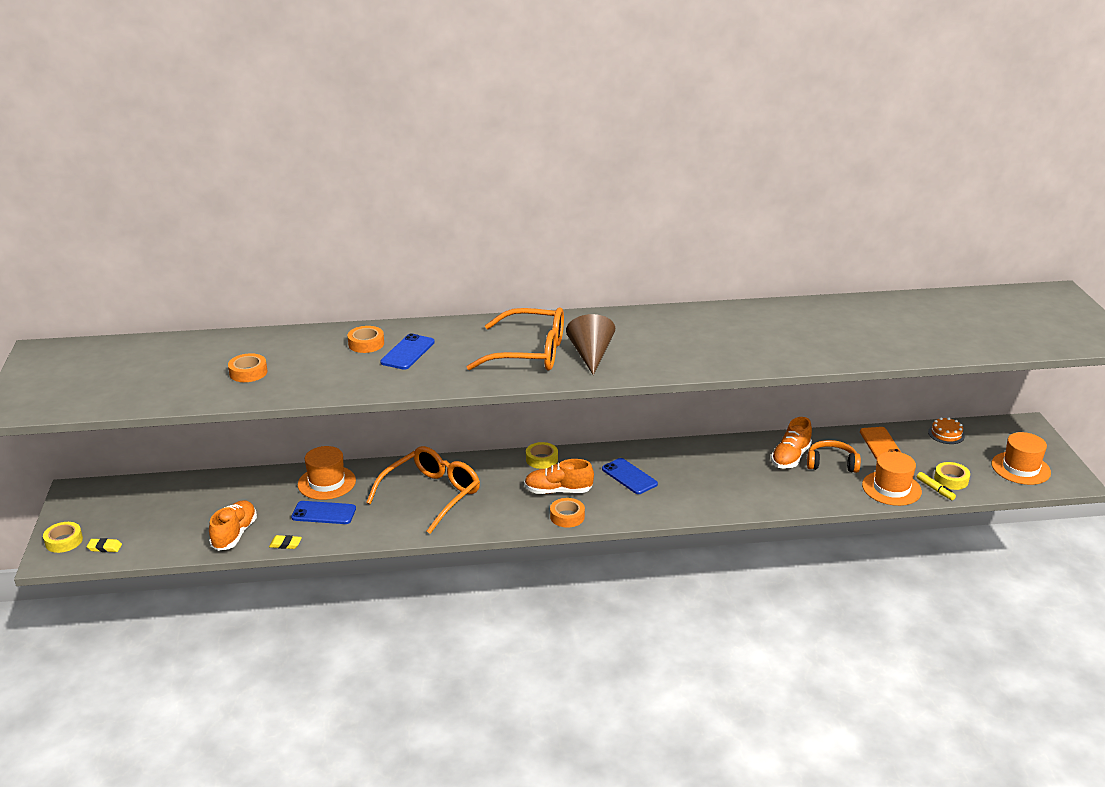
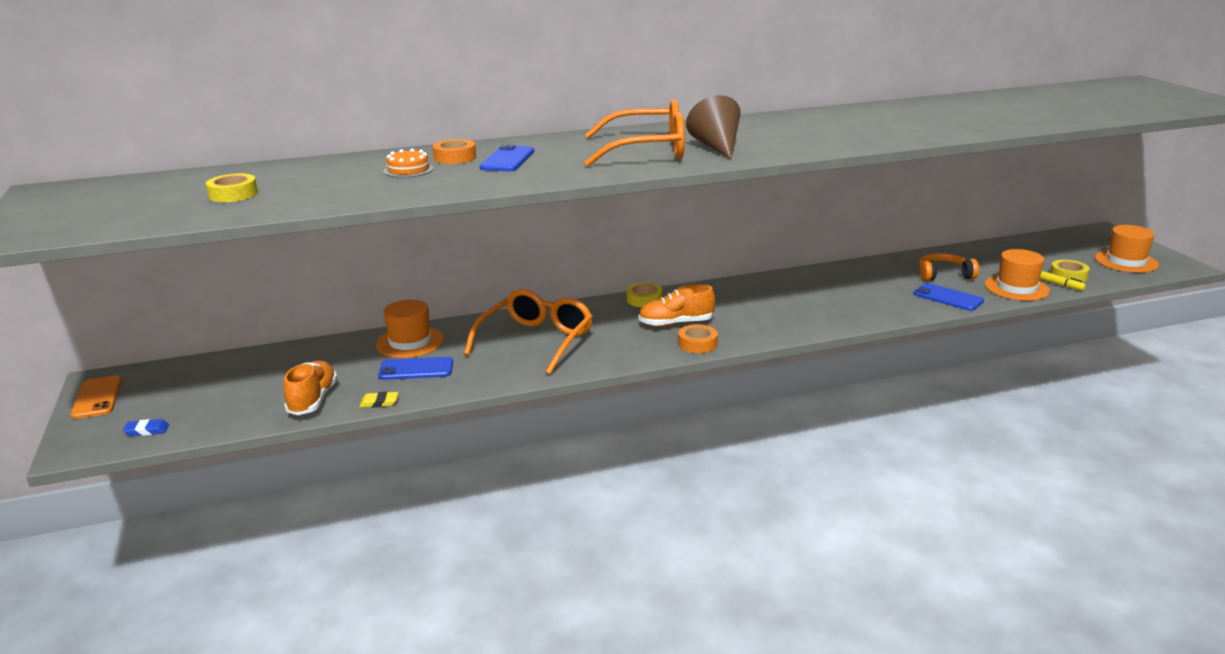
camera: 10 degrees left, 5 degrees down
yellow tape [43,522,83,553] -> yellow tape moved to [206,173,258,202]
yellow eraser [87,538,122,552] -> blue eraser [123,419,169,436]
orange tape [228,353,268,382] -> none
blue phone [602,458,658,494] -> blue phone moved to [913,283,984,311]
orange shoe [771,417,812,469] -> none
orange phone [860,427,901,459] -> orange phone moved to [70,375,122,419]
orange cake [928,417,965,444] -> orange cake moved to [384,149,433,178]

